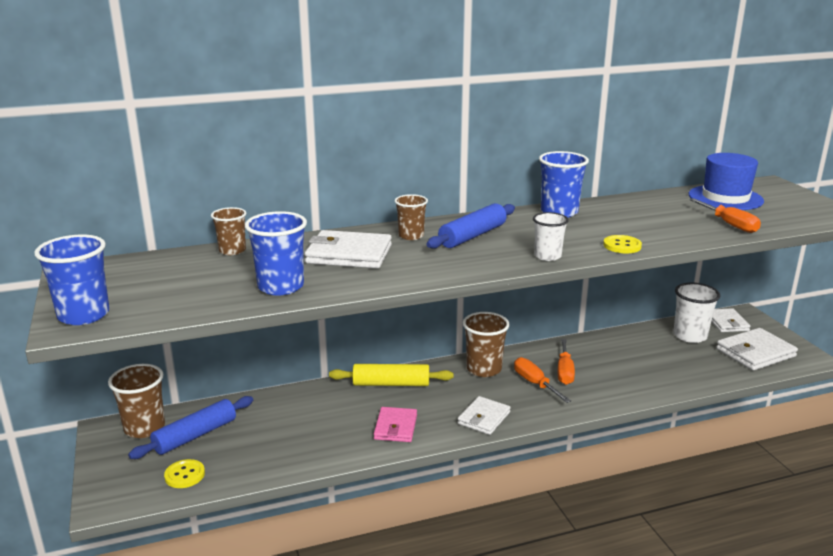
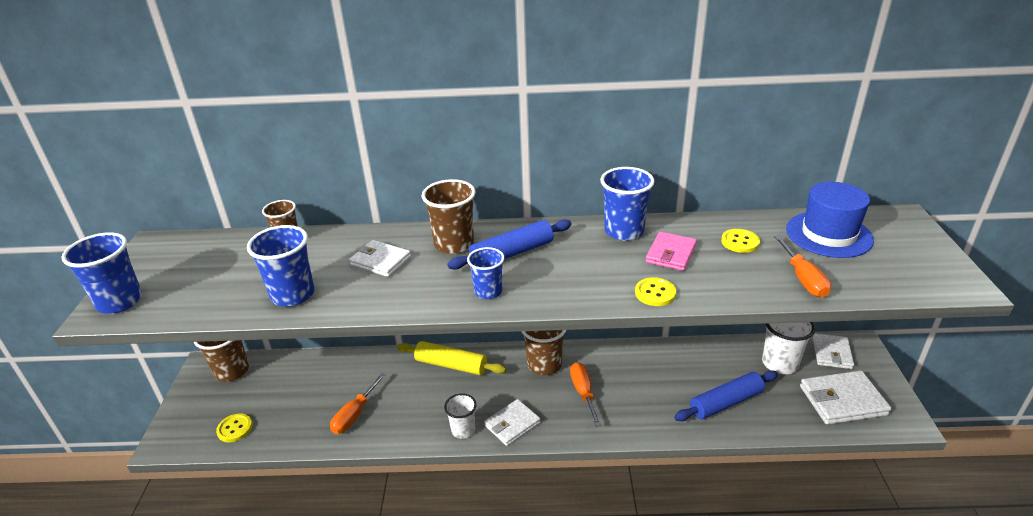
camera: 20 degrees right, 10 degrees up
blue rolling pin [128,396,253,459] -> blue rolling pin moved to [674,370,778,421]
white wallet [305,230,392,269] -> white wallet [349,240,411,277], size x0.66
pink wallet [374,407,417,442] -> pink wallet moved to [646,231,697,271]
brown cup [395,194,428,240] -> brown cup [422,179,475,254], size x1.57
white cup [533,212,569,261] -> white cup moved to [444,393,476,439]
orange screwdriver [558,339,575,385] -> orange screwdriver moved to [330,373,386,434]
none -> blue cup [467,247,504,299]
none -> yellow button [721,229,760,253]

